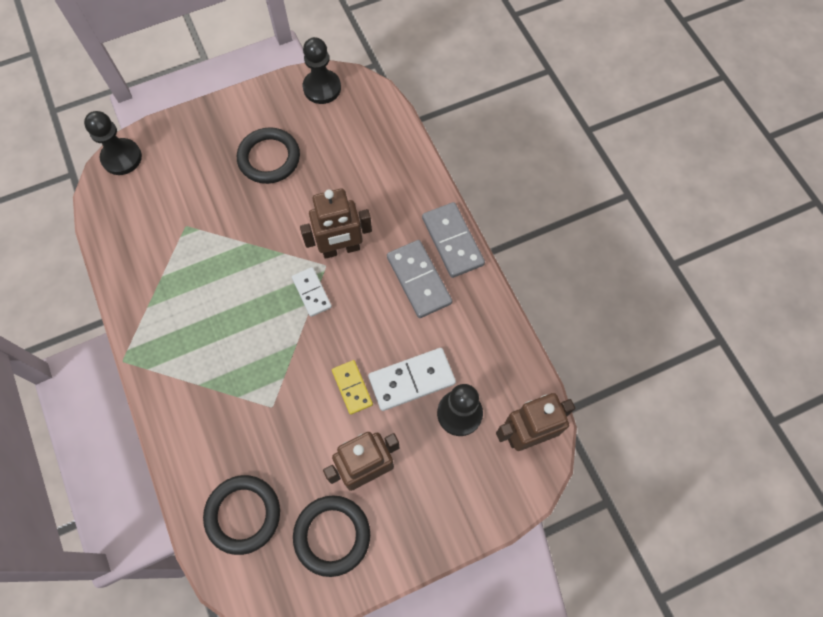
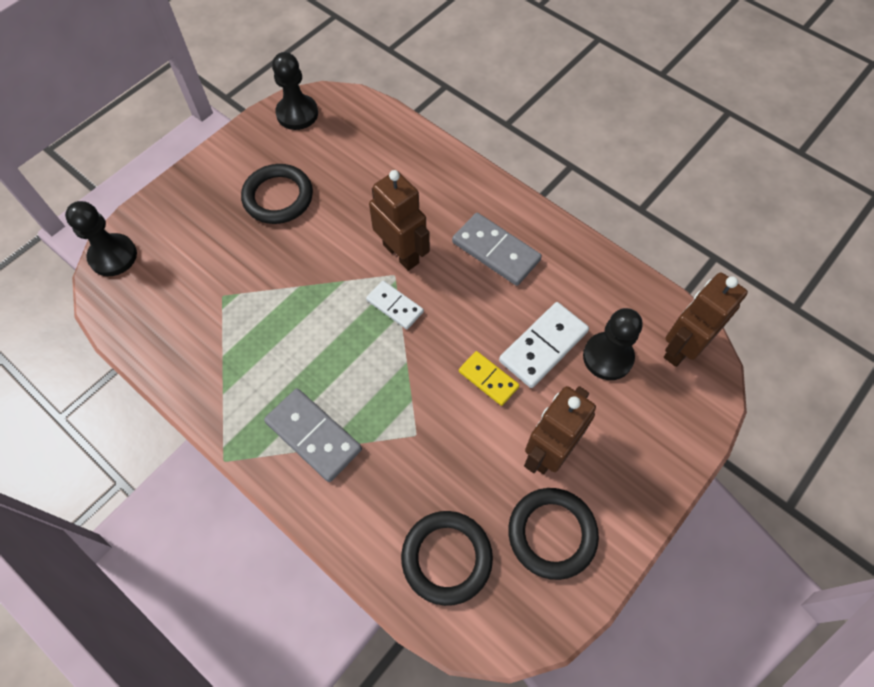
camera: 25 degrees left, 5 degrees down
brown robot [300,189,372,259] -> brown robot turned 90 degrees counterclockwise [369,170,430,271]
grey domino [422,202,485,278] -> grey domino moved to [264,388,362,482]

